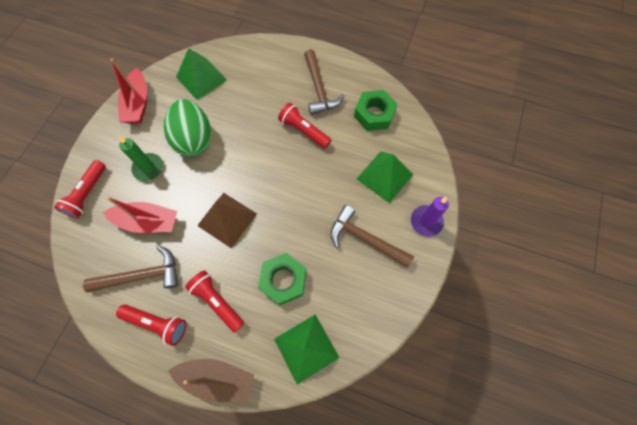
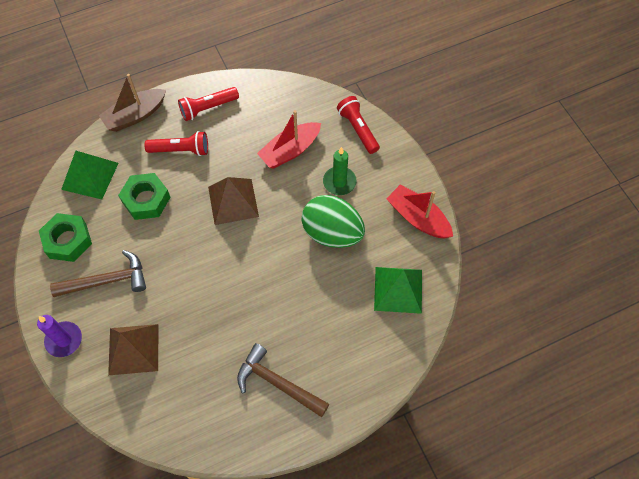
camera: 135 degrees right, 5 degrees down
brown hammer [83,246,179,293] -> none
red flashlight [278,103,332,149] -> none
green nut [354,90,397,131] -> green nut moved to [39,213,92,262]
green pyramid [357,151,413,203] -> brown pyramid [108,324,159,375]

